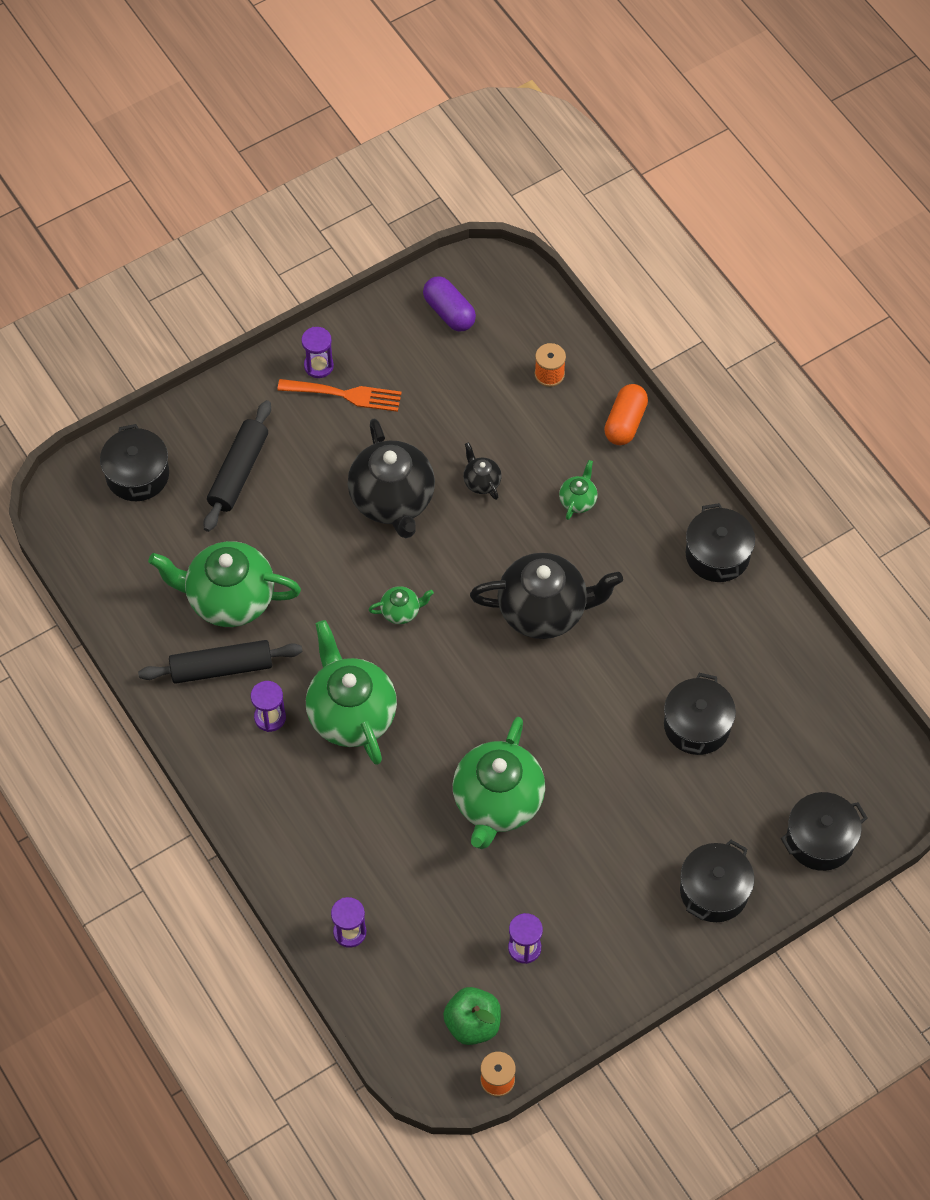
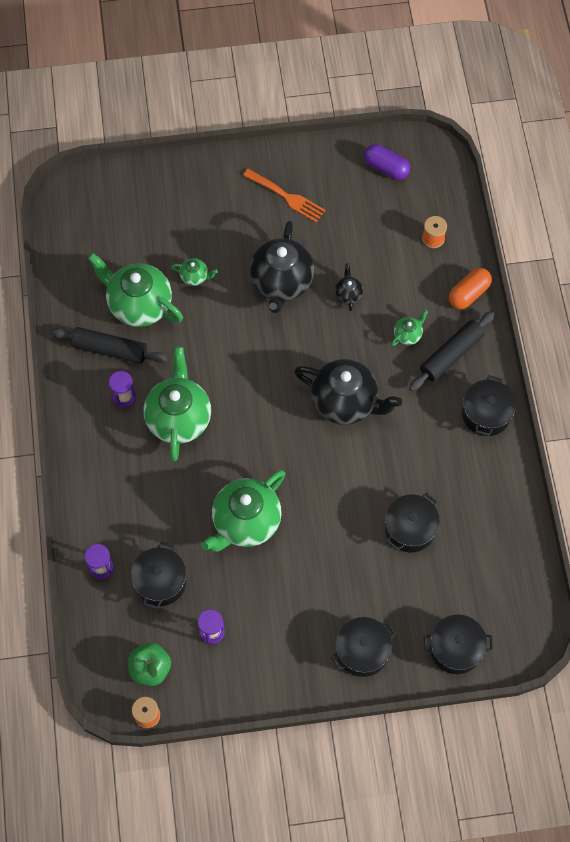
camera: 25 degrees right, 5 degrees up
black pot [100,424,169,501] -> black pot moved to [131,542,186,609]
black rolling pin [203,400,271,532] -> black rolling pin moved to [409,311,495,391]
purple hourglass [301,327,334,378] -> none
green teapot [368,586,434,624] -> green teapot moved to [171,258,218,286]
purple capsule [423,276,476,331] -> purple capsule turned 45 degrees counterclockwise [364,144,410,180]

